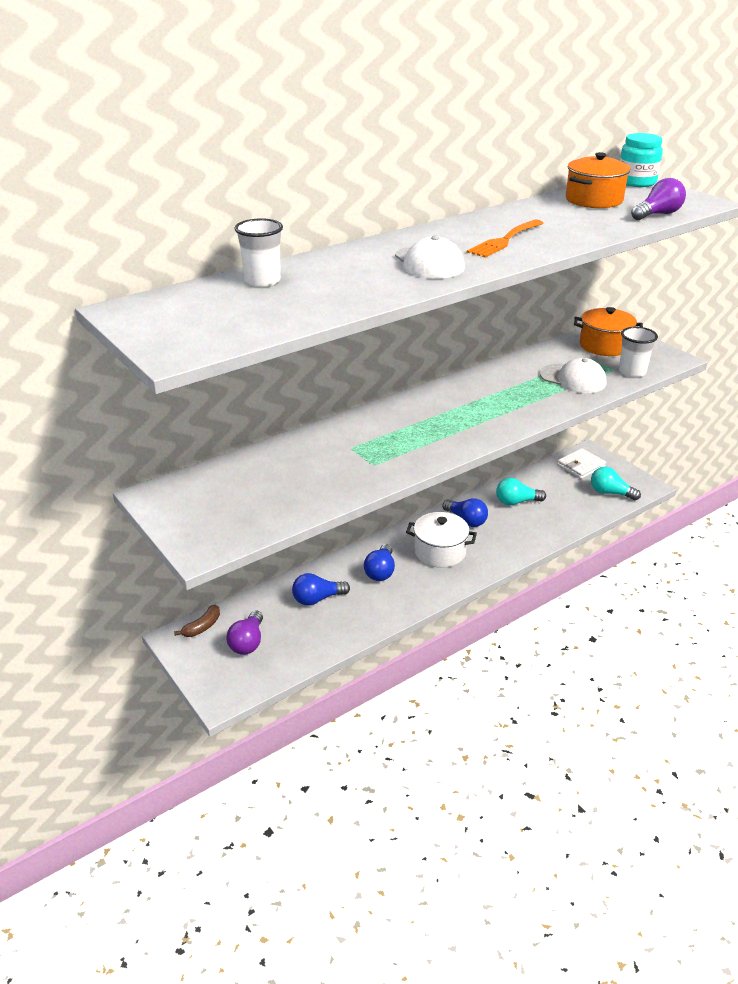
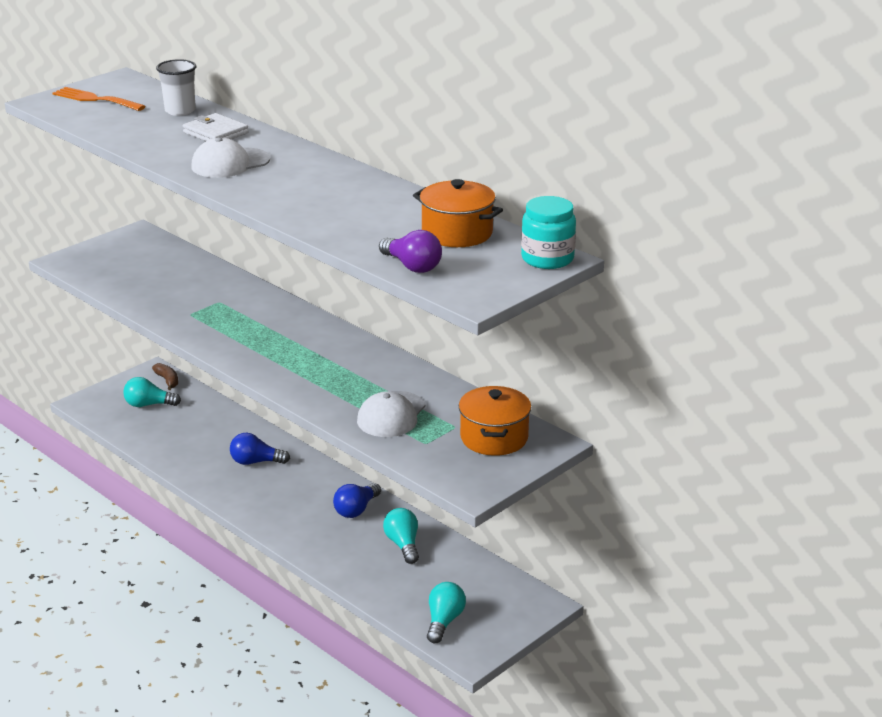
camera: 80 degrees right, 5 degrees down
brown banana [174,605,220,637] -> brown banana turned 150 degrees counterclockwise [152,363,178,390]
purple light bulb [227,610,263,655] -> turquoise light bulb [123,377,181,407]
blue light bulb [292,573,350,606] -> none
white pot [406,512,477,568] -> none
orange fork [467,220,544,258] -> orange fork moved to [52,87,146,111]
white wallet [557,448,606,479] -> white wallet moved to [183,113,249,141]
white cup [619,327,658,378] -> none

